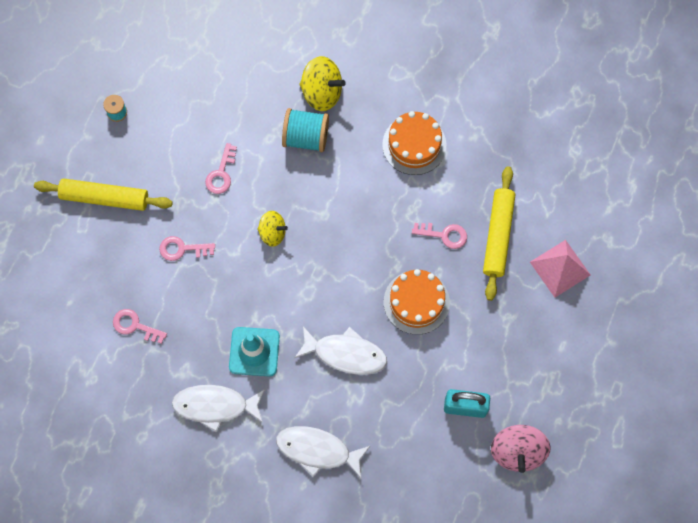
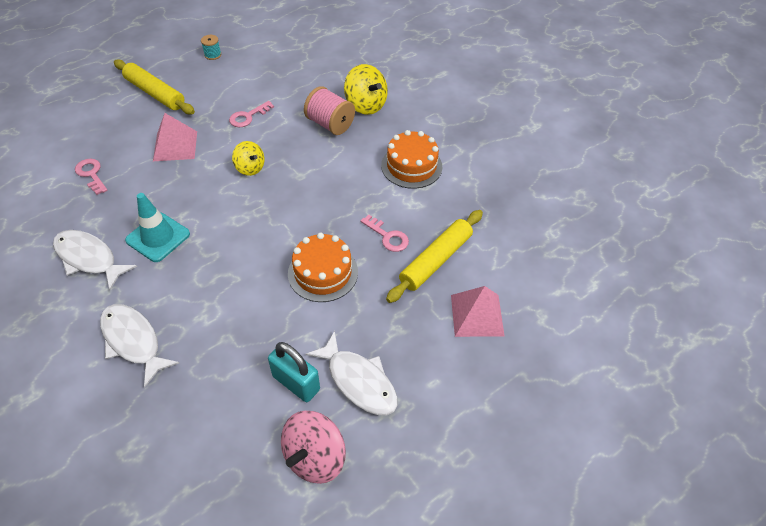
camera: 30 degrees right, 20 degrees down
pink key [159,236,215,261] -> pink pyramid [153,113,197,161]
turquoise spool [282,108,329,152] -> pink spool [304,86,355,135]
white fish [295,327,387,375] -> white fish moved to [306,331,397,415]

